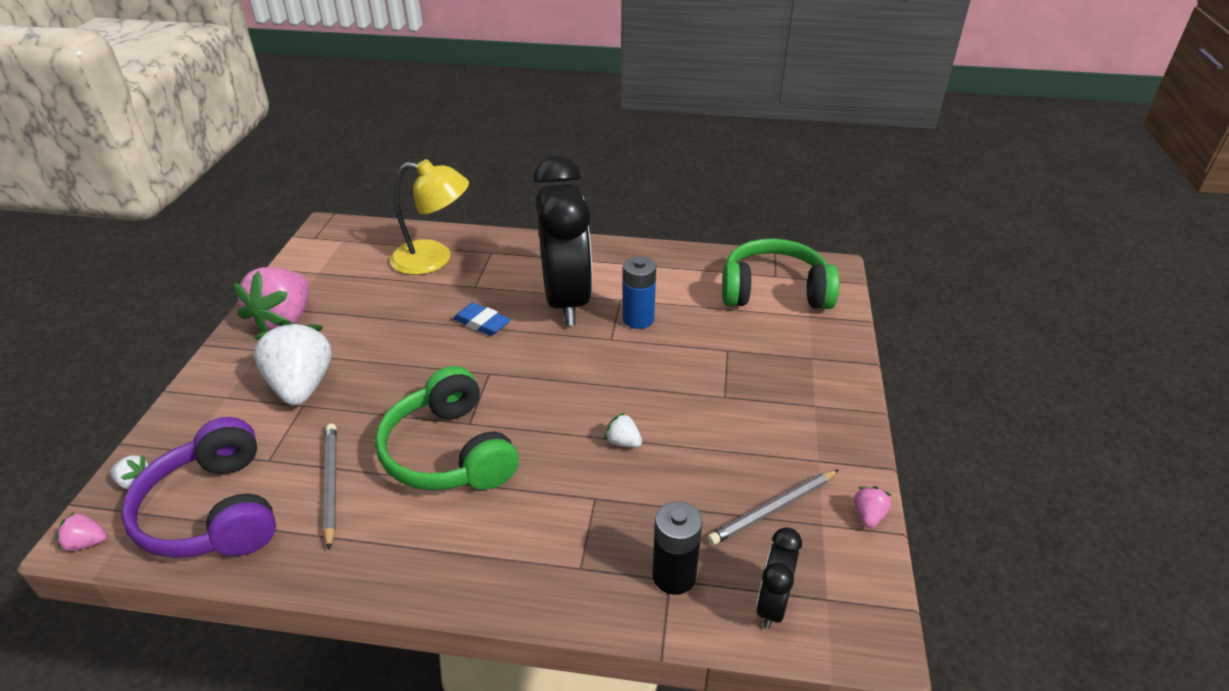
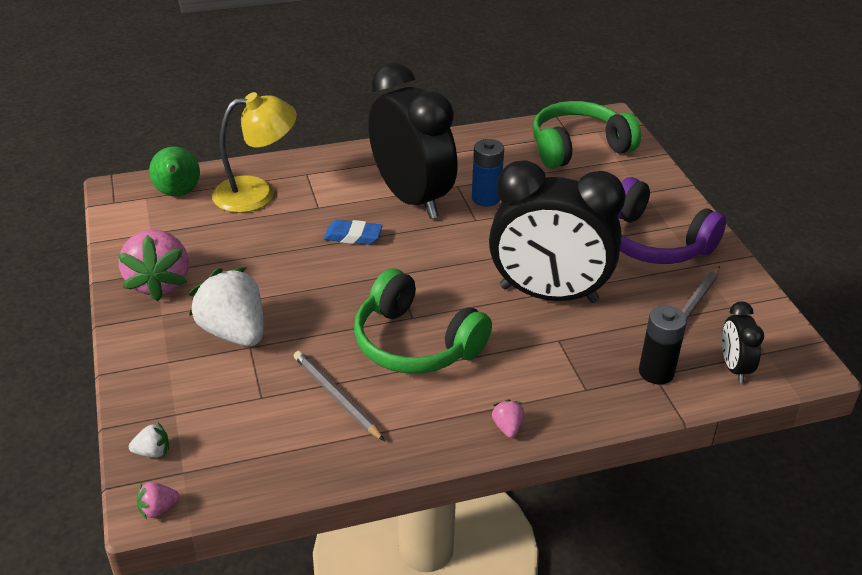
camera: 25 degrees left, 0 degrees up
purple headphones [121,417,276,558] -> purple headphones moved to [617,177,726,264]
white strawberry [605,412,642,447] -> black clock [489,160,626,303]
pink strawberry [854,486,891,528] -> pink strawberry moved to [492,399,524,438]
none -> green pear [149,147,200,196]

